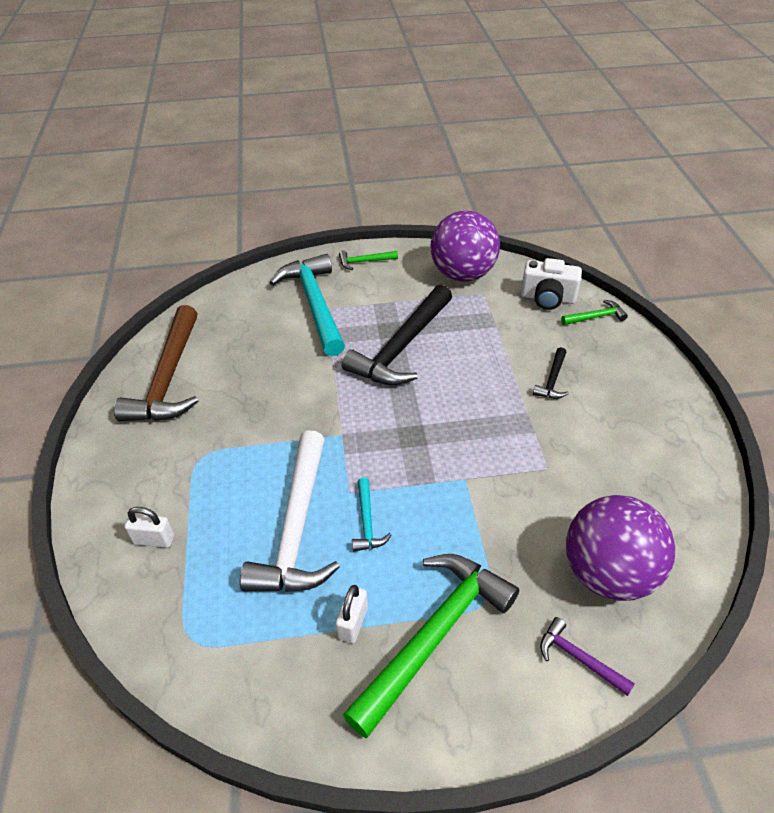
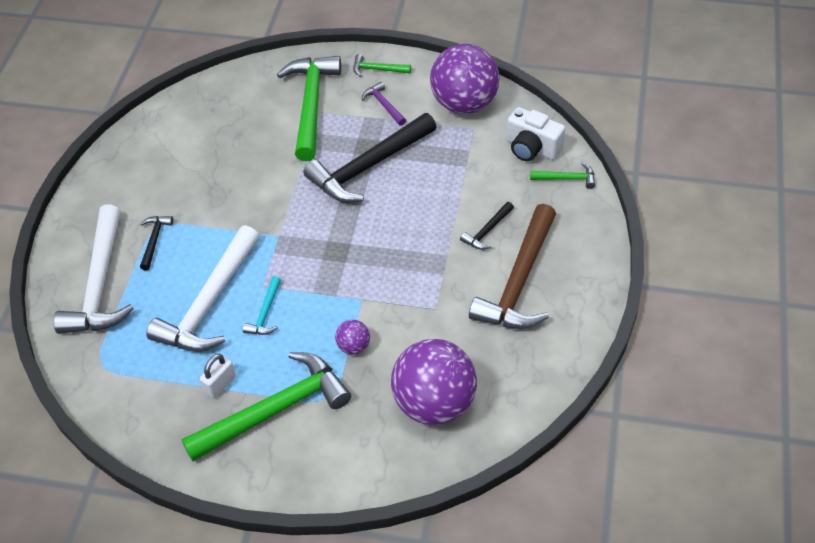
camera: 20 degrees right, 5 degrees up
brown hammer [114,305,198,421] -> brown hammer moved to [469,204,556,329]
white padlock [125,507,174,548] -> white hammer [54,204,134,334]
turquoise hammer [269,254,345,356] -> green hammer [277,56,341,161]
purple hammer [540,617,635,696] -> purple hammer moved to [362,82,406,126]
none -> black hammer [140,216,173,270]
none -> purple ball [335,320,370,355]

